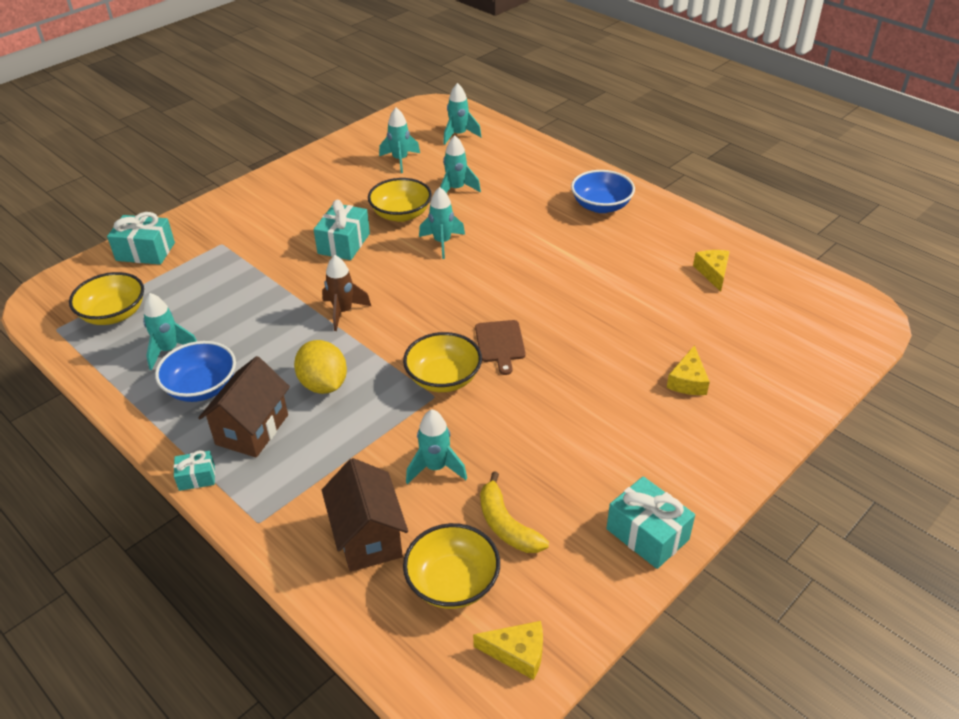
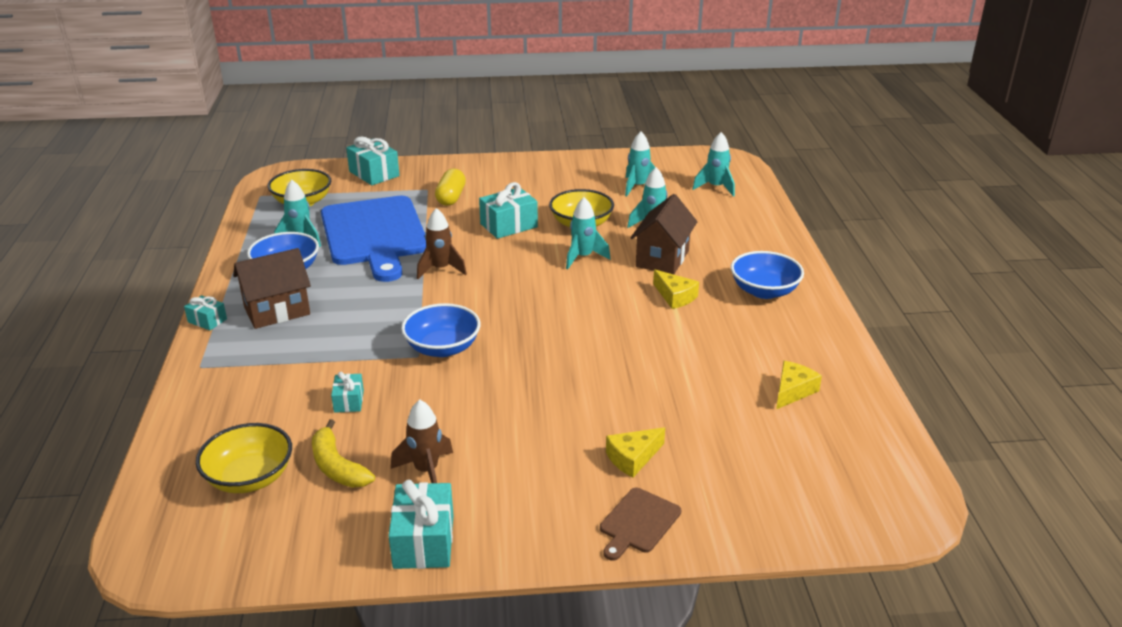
camera: 40 degrees right, 10 degrees down
yellow lemon [294,340,347,394] -> none
brown house [322,458,408,572] -> brown house moved to [630,194,698,274]
yellow bowl [403,332,482,392] -> blue bowl [401,303,480,357]
turquoise rocket [406,409,467,484] -> turquoise gift [331,371,364,413]
yellow cheese [473,621,543,680] -> yellow cheese moved to [653,270,699,309]
brown cutting board [475,320,526,375] -> brown cutting board moved to [600,488,681,561]
yellow banana [480,472,549,553] -> yellow banana turned 45 degrees counterclockwise [312,419,375,488]
none -> blue cutting board [321,196,427,282]
none -> brown rocket [391,400,453,483]
none -> yellow capsule [435,169,466,206]

